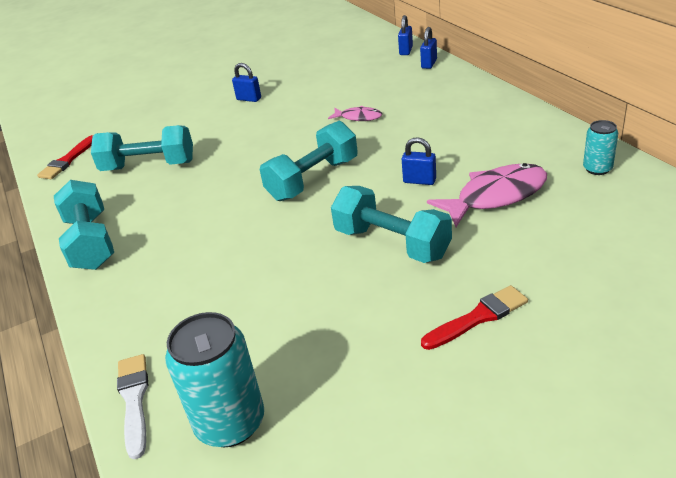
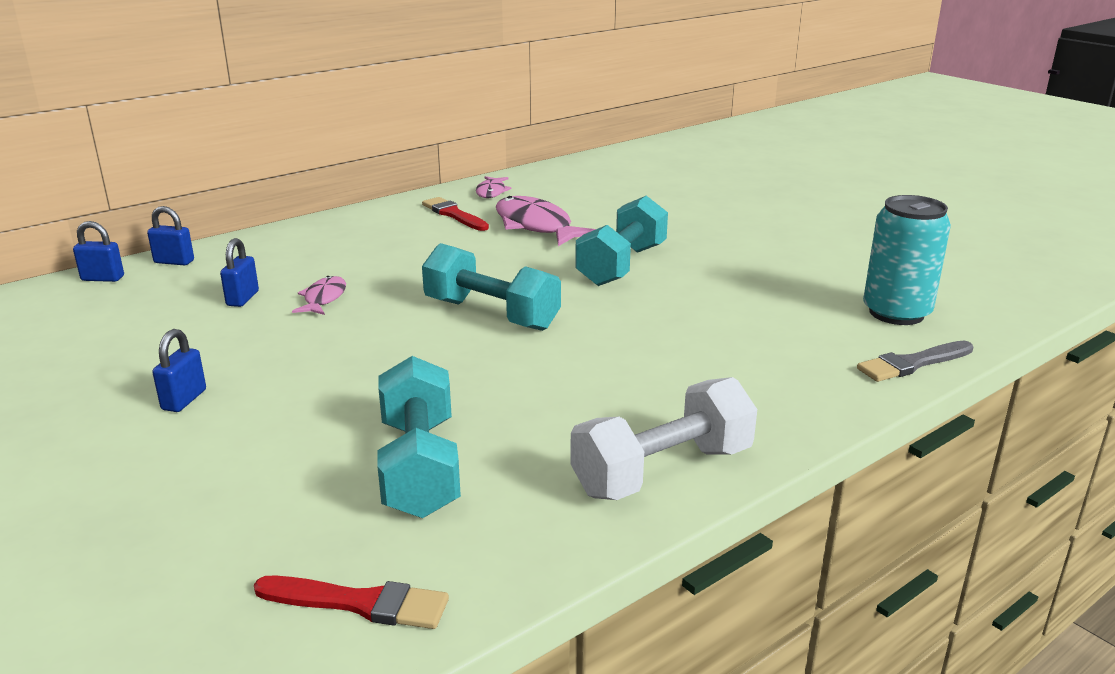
camera: 105 degrees left, 10 degrees down
turquoise dumbbell [54,180,114,270] -> white dumbbell [570,377,757,500]
white brush [117,354,148,459] -> grey brush [857,341,973,382]
blue padlock [402,137,436,185] -> blue padlock moved to [220,238,259,307]
red brush [421,285,528,350] -> red brush moved to [422,197,489,231]
turquoise can [583,120,618,175] -> pink fish [476,176,512,198]

